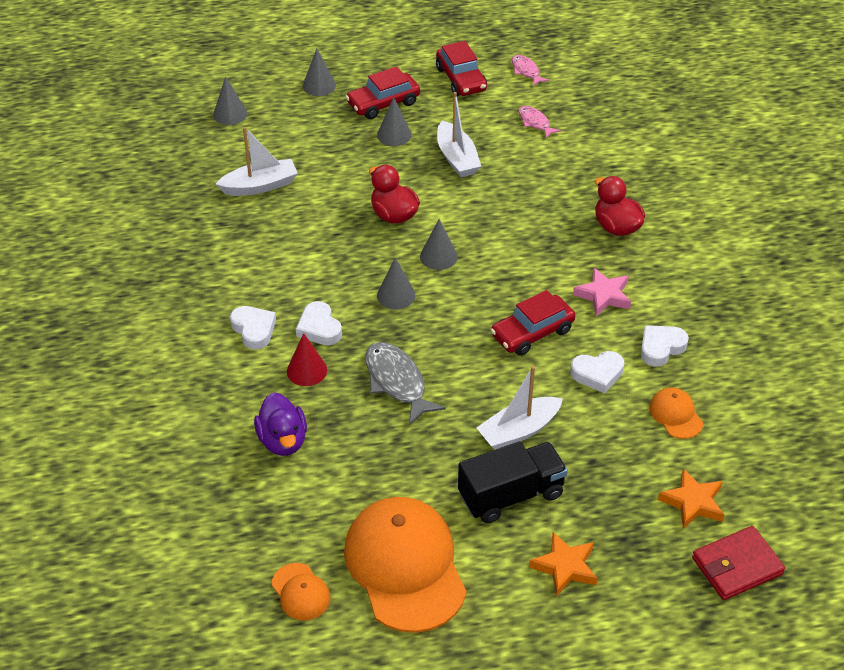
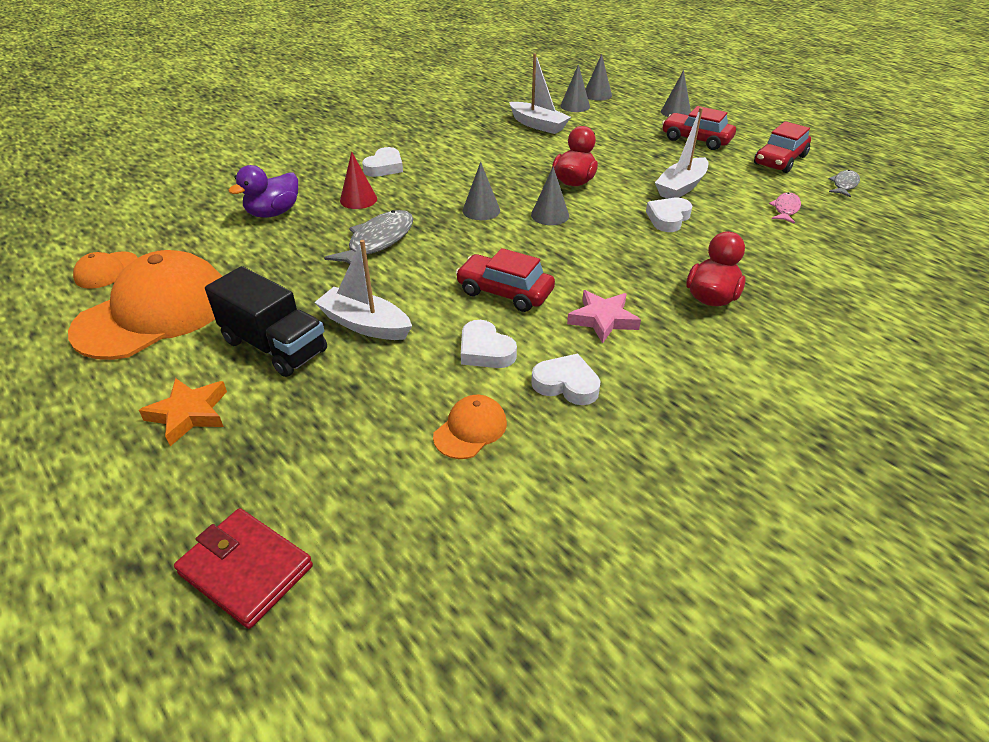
camera: 60 degrees right, 5 degrees down
white heart [296,301,342,345] -> white heart moved to [646,198,692,232]
grey cone [377,97,412,146] -> grey cone moved to [560,64,590,112]
pink fish [512,55,549,86] -> grey fish [828,170,860,198]
orange star [658,468,724,529] -> none

